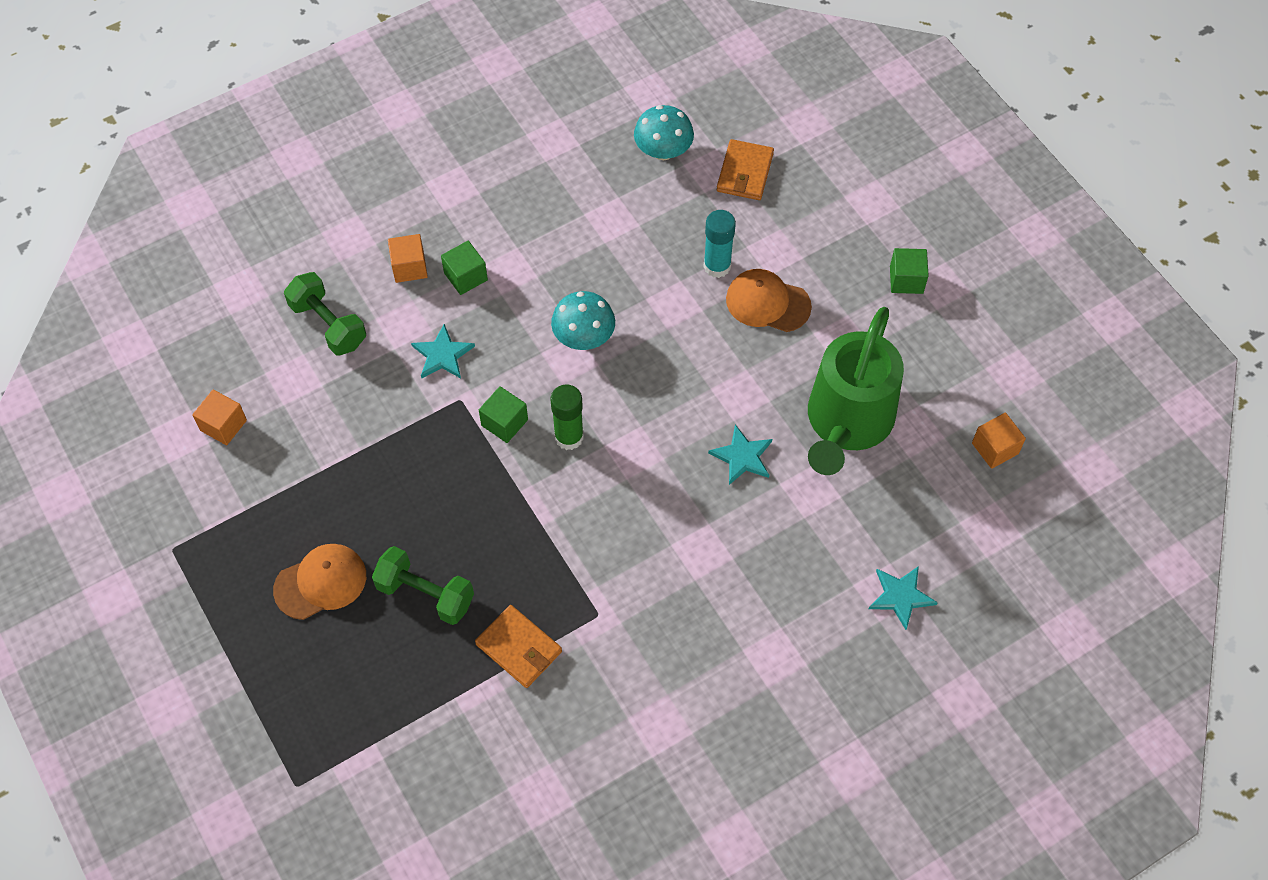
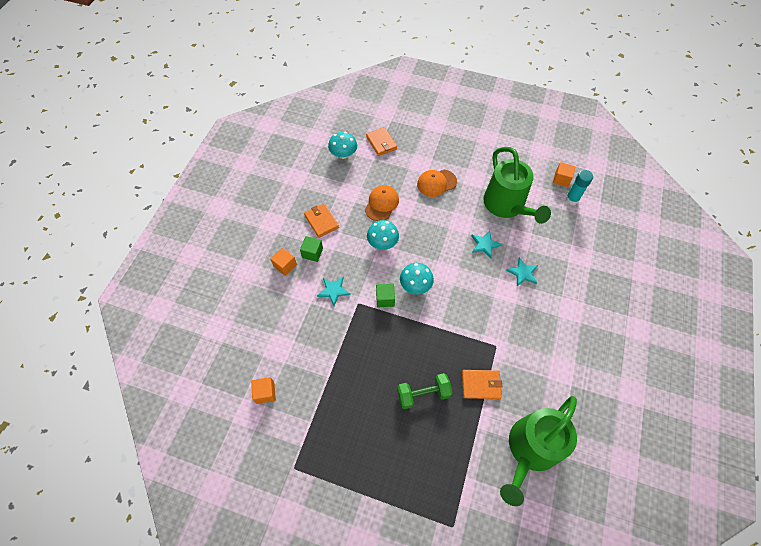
camera: 40 degrees left, 0 degrees up
orange cap [273,544,366,620] -> orange cap moved to [365,185,399,221]
green dumbbell [284,272,366,356] -> none
green glue stick [550,384,584,450] -> turquoise mushroom [400,263,434,294]
turquoise glue stick [703,210,736,278] -> turquoise glue stick moved to [565,170,593,205]
turquoise star [869,566,938,630] -> turquoise star moved to [506,257,538,286]
green cube [890,248,929,294] -> none
none -> orange wallet [304,204,339,238]
none -> green watering can [500,396,577,506]

